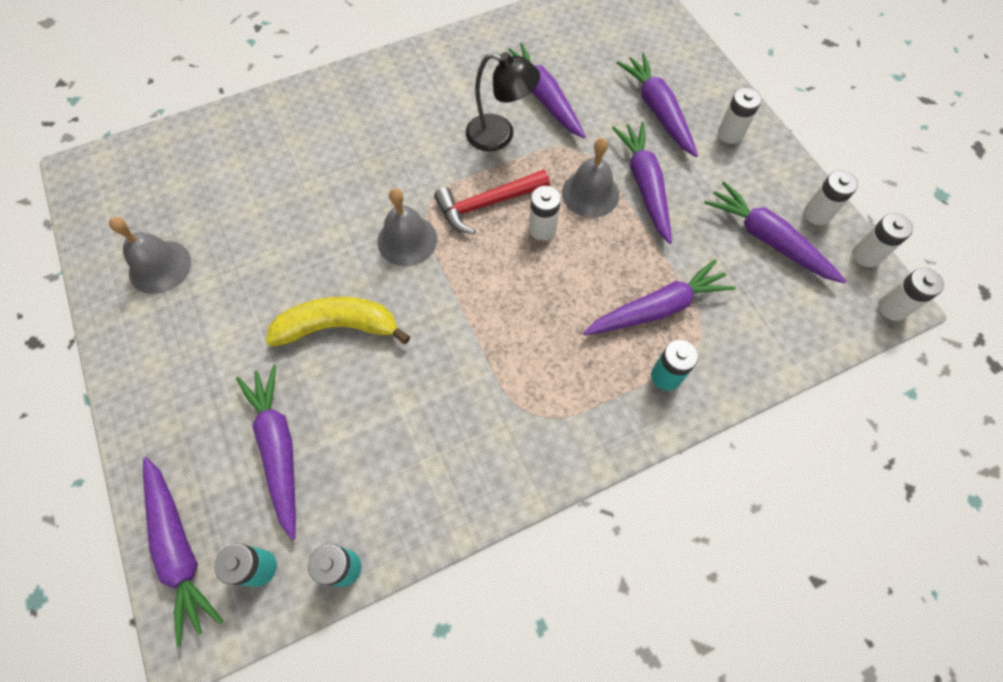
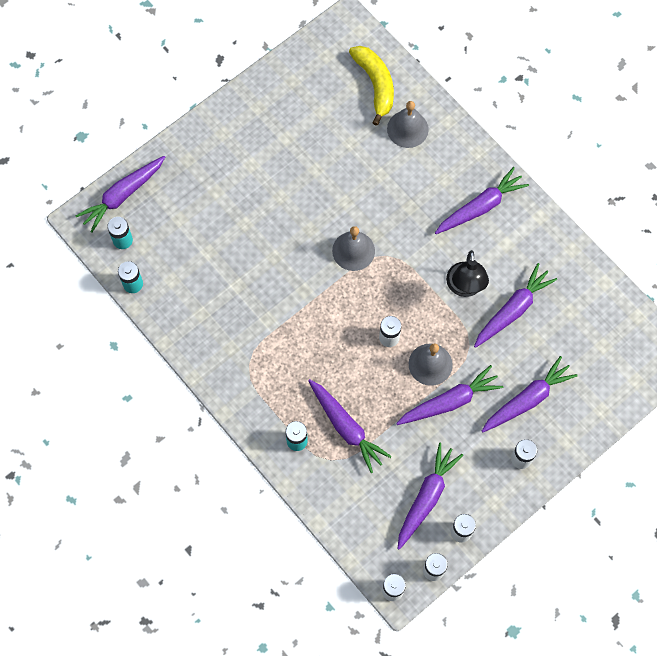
camera: 75 degrees right, 5 degrees up
grey bell [109,217,191,294] -> grey bell moved to [387,101,429,148]
purple carrot [236,365,296,540] -> purple carrot moved to [435,167,529,234]
yellow banana [266,297,410,347] -> yellow banana moved to [349,46,394,126]
red hammer [434,170,550,234] -> none

